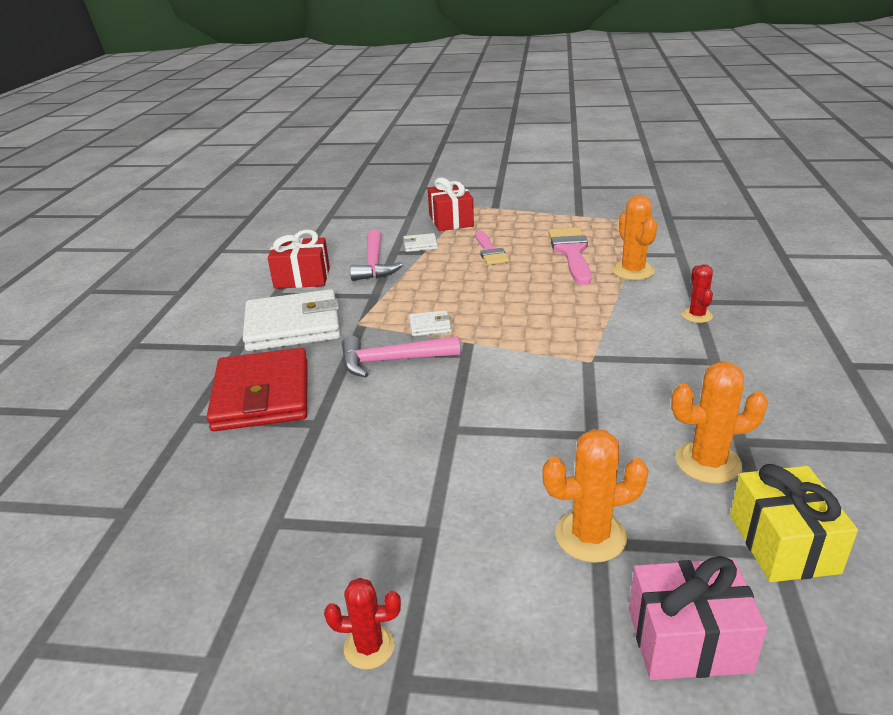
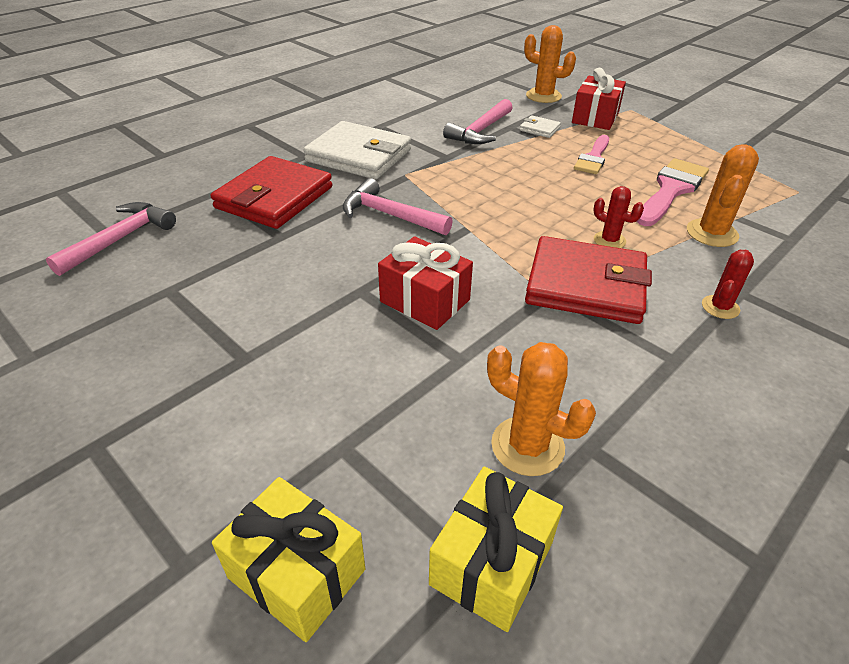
camera: 35 degrees right, 10 degrees up
red gift [268,230,330,289] -> red gift moved to [378,236,473,330]
red cactus [324,578,401,669] -> red cactus moved to [593,186,644,248]
white wallet [409,310,452,336] -> none
orange cactus [543,429,648,563] -> orange cactus moved to [524,25,576,103]
pink gift [629,556,767,680] -> yellow gift [212,477,365,642]
none -> pink hammer [46,202,176,276]
none -> red wallet [525,236,652,324]

